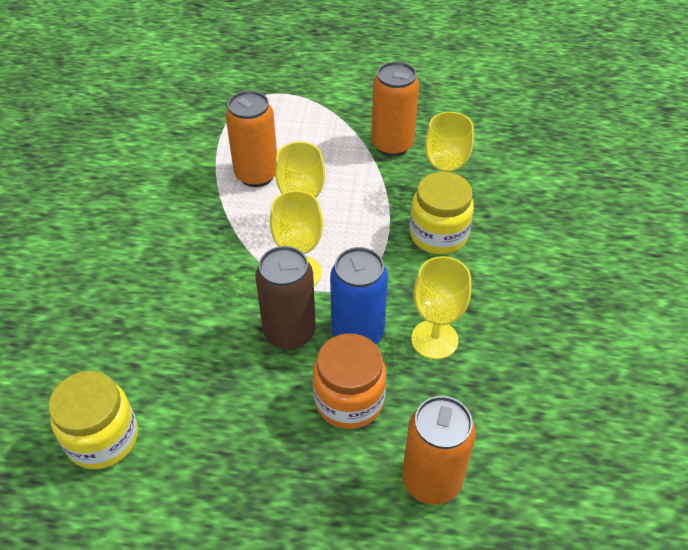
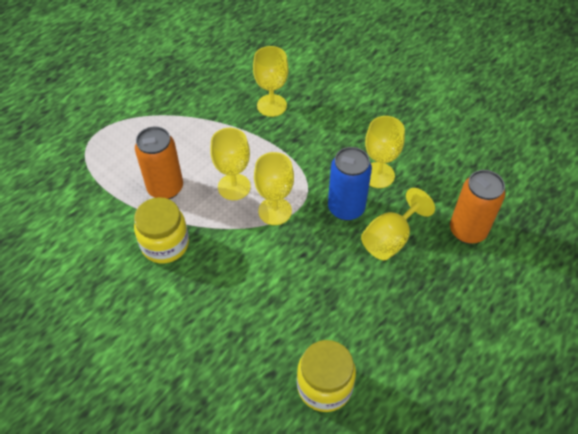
camera: 55 degrees left, 5 degrees up
brown can [255,246,316,350] -> none
orange jar [313,333,386,429] -> yellow goblet [361,188,435,260]
orange can [371,62,419,156] -> none
yellow jar [410,172,474,254] -> yellow jar moved to [134,197,189,263]

